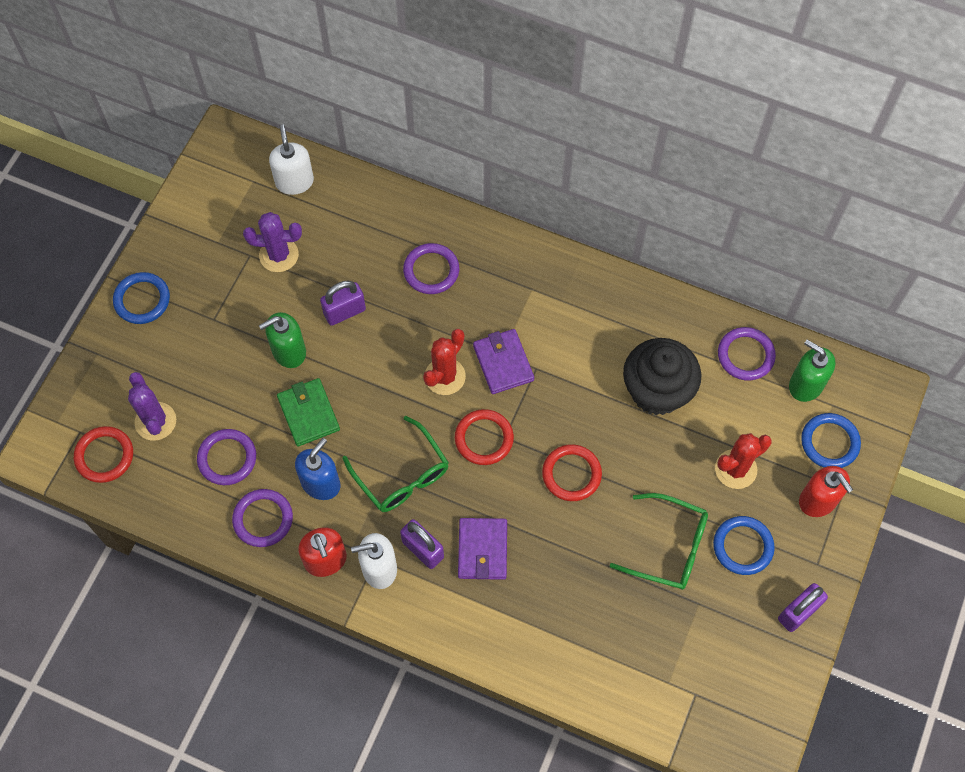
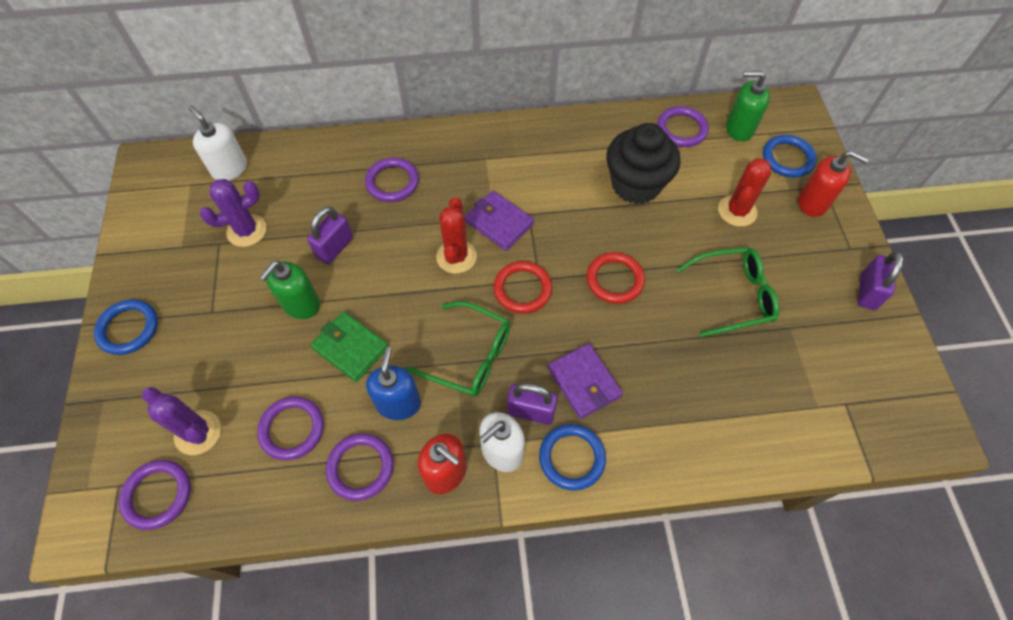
camera: 30 degrees left, 5 degrees down
red ring [74,426,133,483] -> purple ring [119,460,191,530]
blue ring [713,516,775,575] -> blue ring moved to [539,424,606,491]

